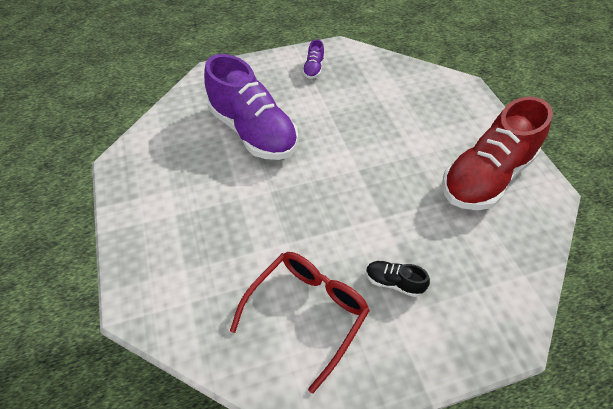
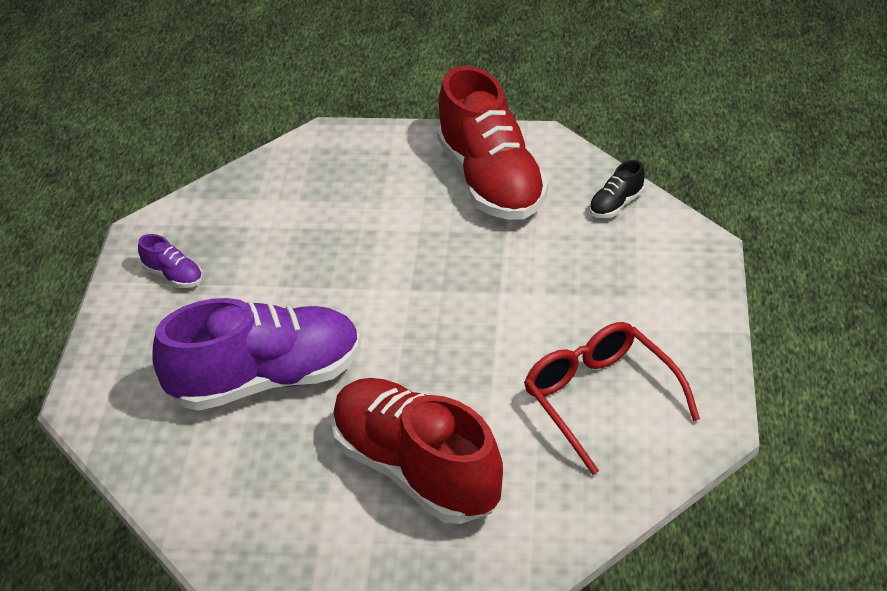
camera: 65 degrees left, 10 degrees down
black shoe [366,261,430,297] -> black shoe moved to [589,160,645,218]
none -> red shoe [331,378,503,524]

